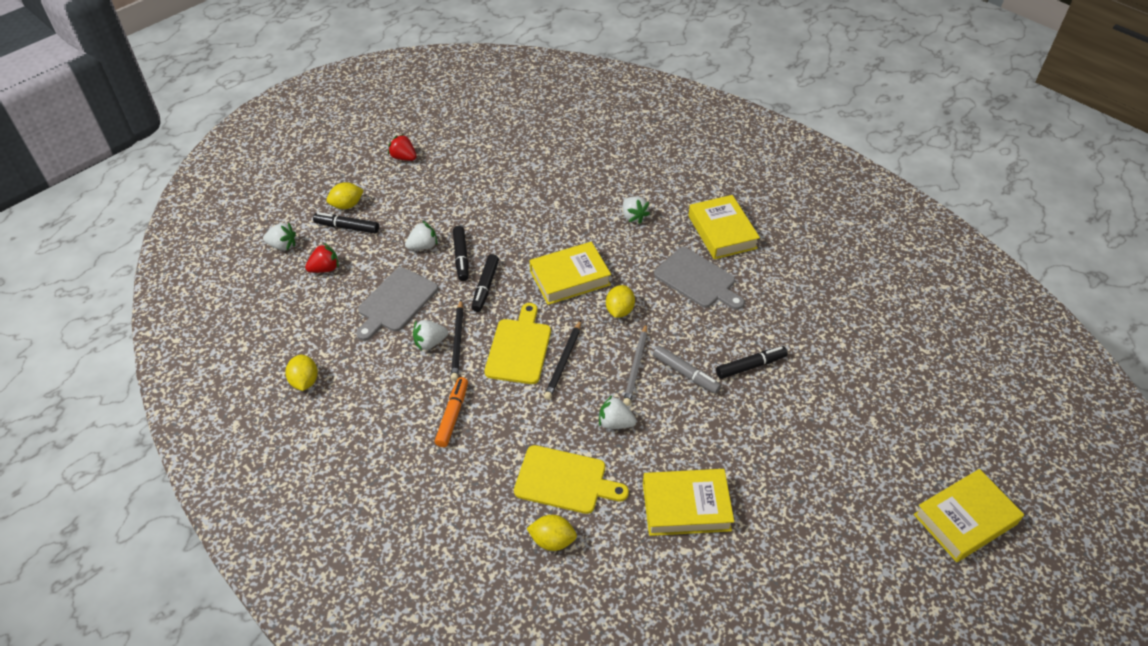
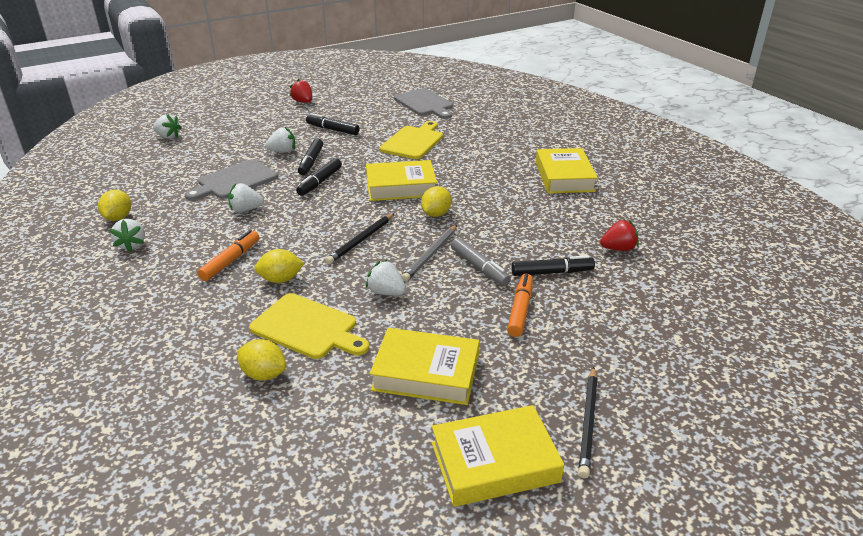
camera: 15 degrees right, 15 degrees down
red strawberry [305,243,339,273] -> red strawberry moved to [600,219,639,251]
black marker [313,212,379,234] -> black marker moved to [306,113,360,135]
yellow lemon [327,182,364,209] -> yellow lemon moved to [254,249,305,283]
black pencil [451,300,463,381] -> black pencil moved to [578,367,597,478]
yellow cutting board [484,303,551,384] -> yellow cutting board moved to [380,121,443,159]
white strawberry [623,196,650,224] -> white strawberry moved to [110,219,145,252]
grey cutting board [654,247,744,310] -> grey cutting board moved to [394,88,453,119]
yellow book [914,469,1024,562] -> yellow book moved to [432,405,564,507]
none -> orange marker [507,273,533,337]

